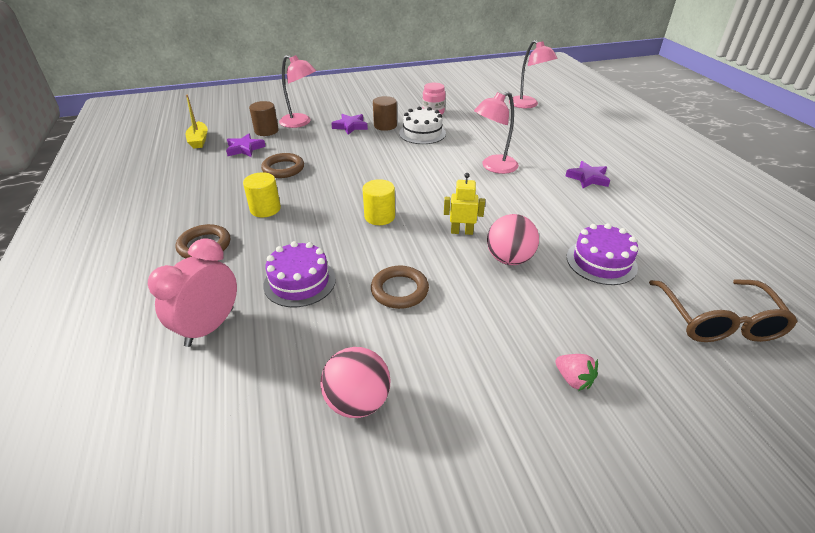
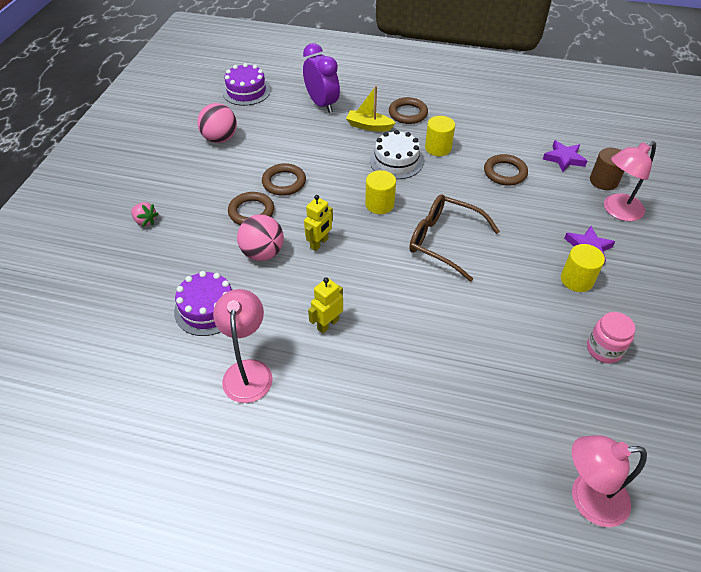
camera: 120 degrees right, 10 degrees up
pink clock [148,238,237,347] -> purple clock [303,43,340,113]
yellow boat [186,95,208,149] -> yellow boat moved to [346,86,395,132]
purple cake [263,241,336,307] -> purple cake moved to [223,63,270,106]
brown cylinder [373,96,397,131] -> yellow cylinder [561,244,605,292]
white cake [399,107,446,144] -> white cake moved to [370,130,423,179]
pink lamp [474,92,519,174] -> pink lamp moved to [213,289,273,403]
pink strawberry [555,354,598,391] -> pink strawberry turned 135 degrees counterclockwise [131,202,158,227]
purple star [566,161,610,188] -> none
brown glasses [649,279,798,342] -> brown glasses moved to [409,194,500,282]
none -> brown ring [228,192,274,225]
none -> yellow robot [308,277,343,333]

